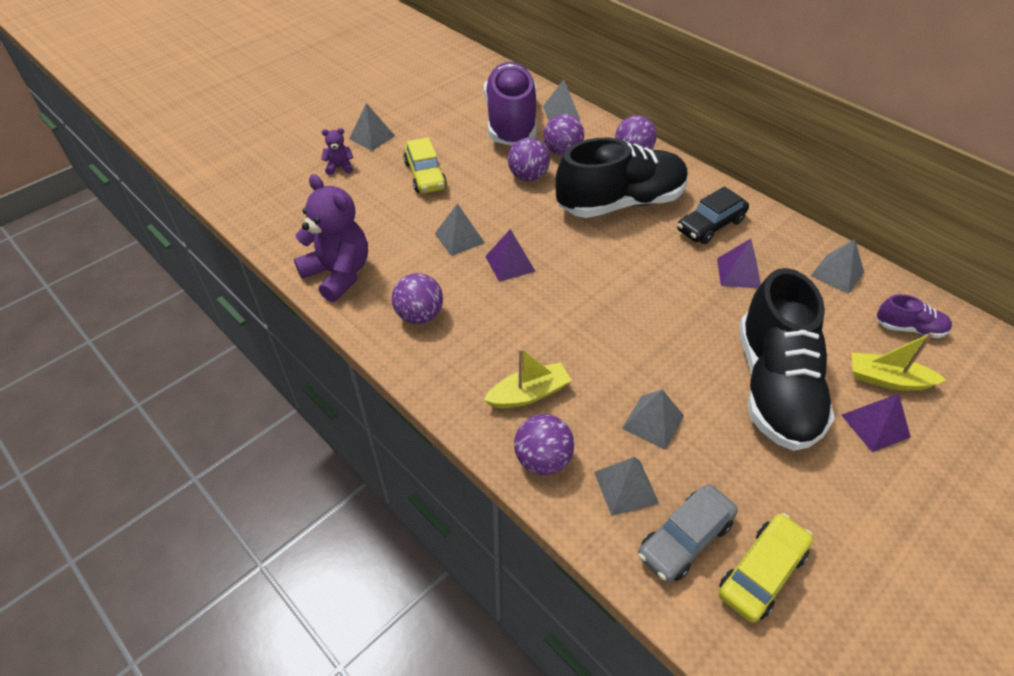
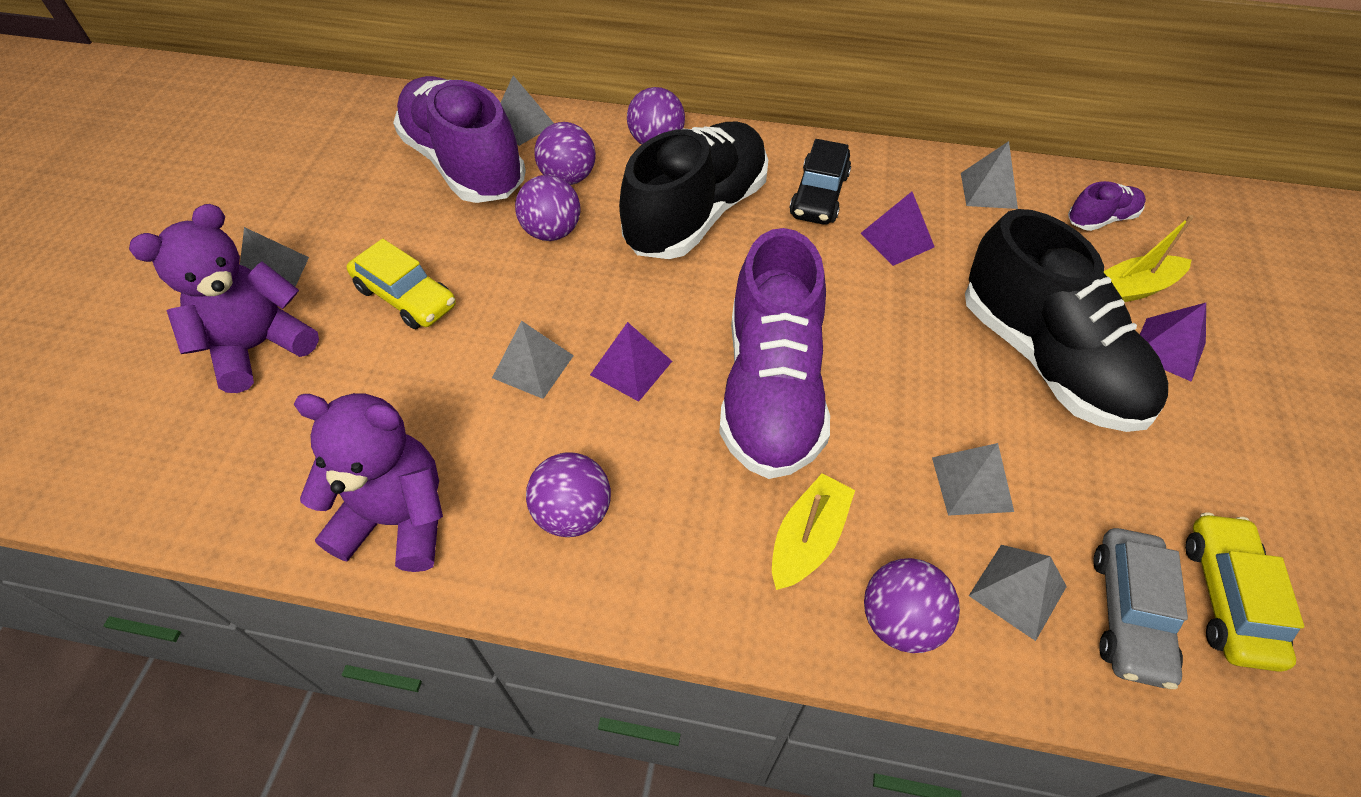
camera: 35 degrees left, 5 degrees up
purple teddy bear [321,128,353,175] -> purple teddy bear [129,204,319,393], size x2.17
none -> purple shoe [719,228,830,479]

